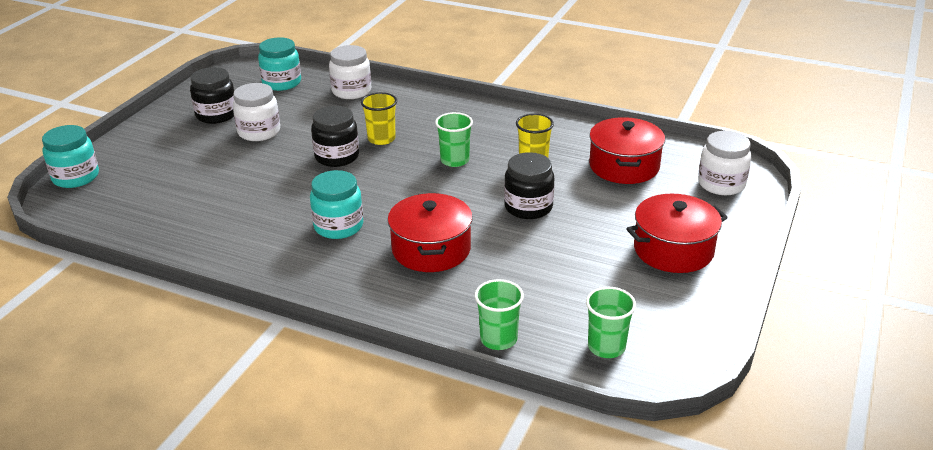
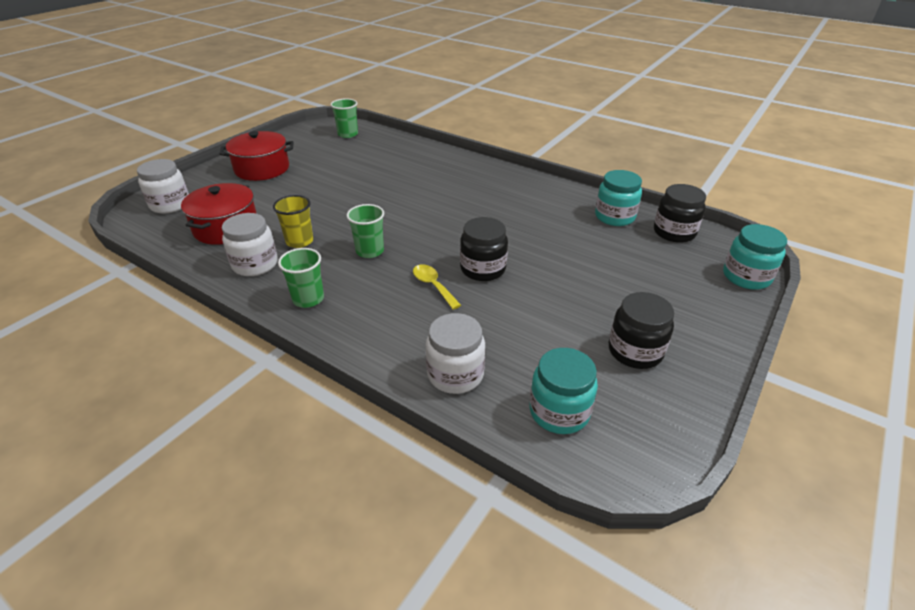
camera: 170 degrees left, 5 degrees up
white jar [233,83,280,141] -> white jar moved to [222,213,278,276]
turquoise jar [310,170,363,239] -> turquoise jar moved to [595,170,642,226]
yellow cup [361,92,397,145] -> yellow spoon [413,264,461,309]
red pot [388,193,473,272] -> none
green cup [475,279,524,350] -> green cup moved to [278,248,324,308]
black jar [504,152,554,219] -> black jar moved to [654,184,706,243]

